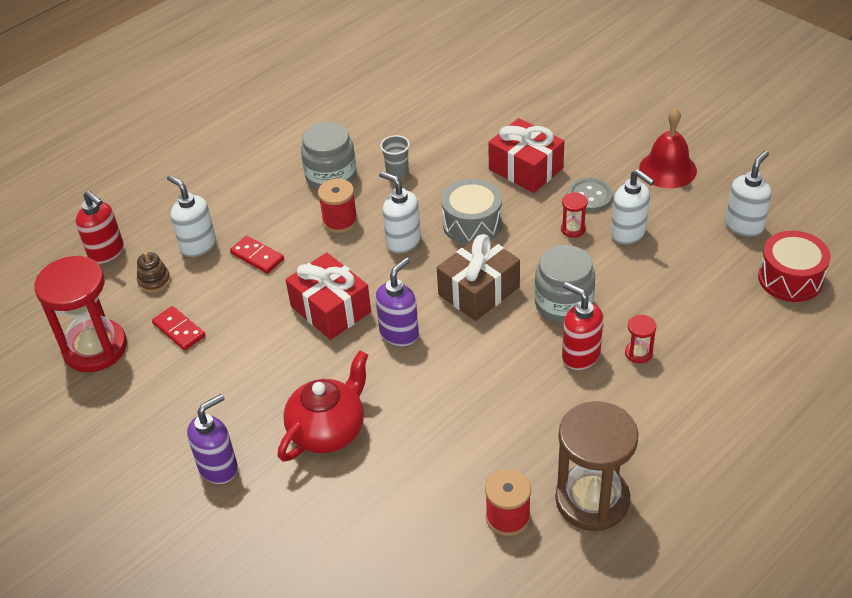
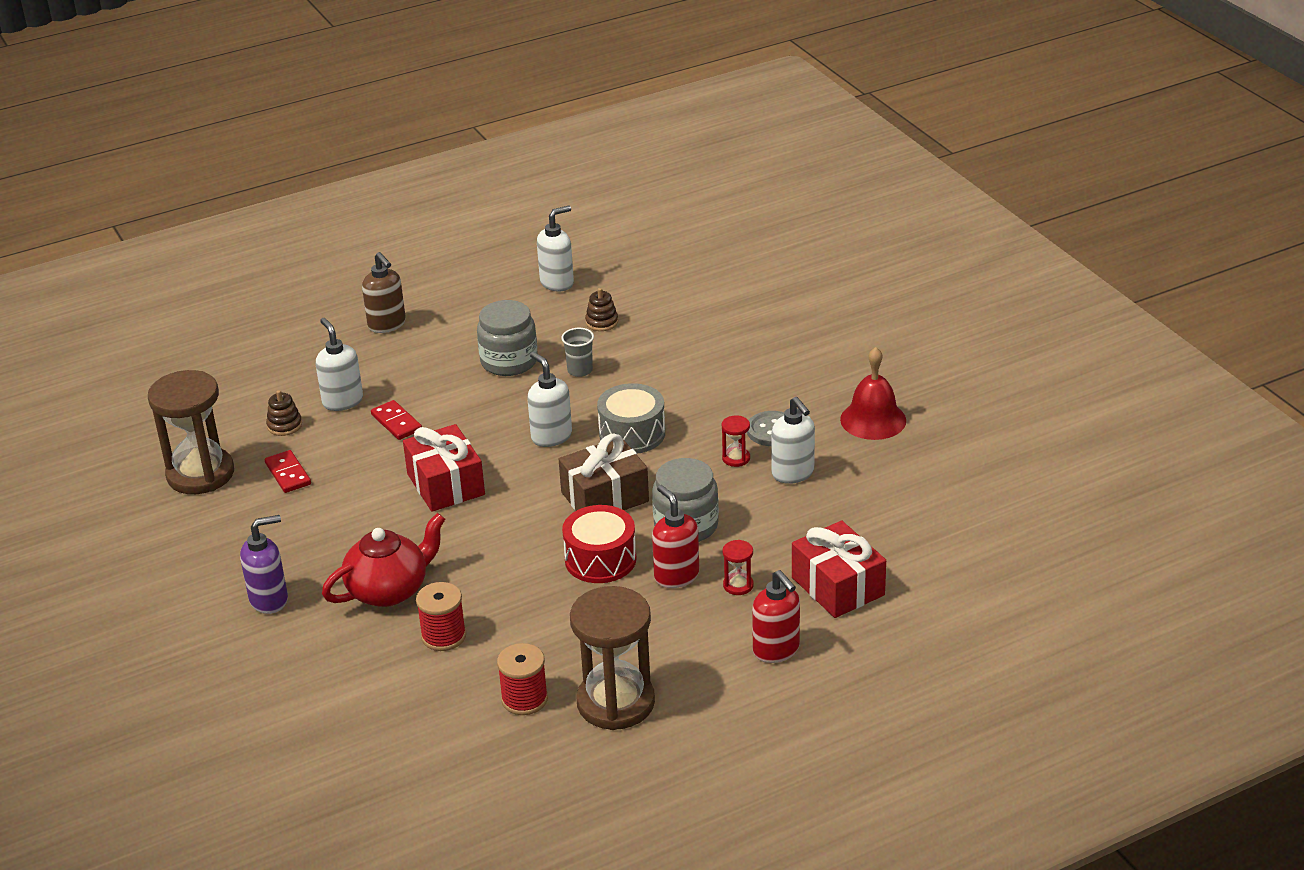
camera: 15 degrees right, 10 degrees down
red hourglass [34,256,127,372] -> brown hourglass [148,370,234,494]
red soap dispenser [76,190,124,264] -> red soap dispenser moved to [752,570,800,663]
red spool [318,179,358,233] -> red spool moved to [416,582,466,651]
purple soap dispenser [375,257,419,346] -> none
red gift [488,118,564,193] -> red gift moved to [792,521,886,618]
white soap dispenser [725,151,771,237] -> white soap dispenser moved to [537,205,574,291]
red drum [758,231,831,302] -> red drum moved to [562,505,636,583]
none -> brown soap dispenser [362,252,406,333]
none -> brown stacking toy [585,288,618,331]

